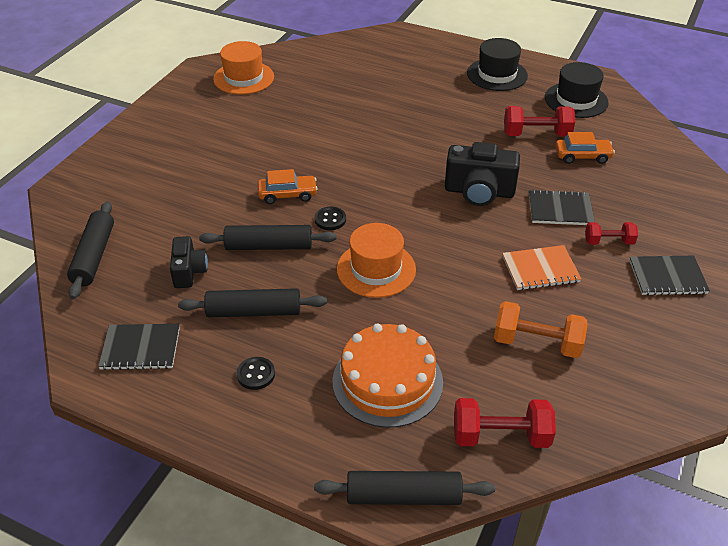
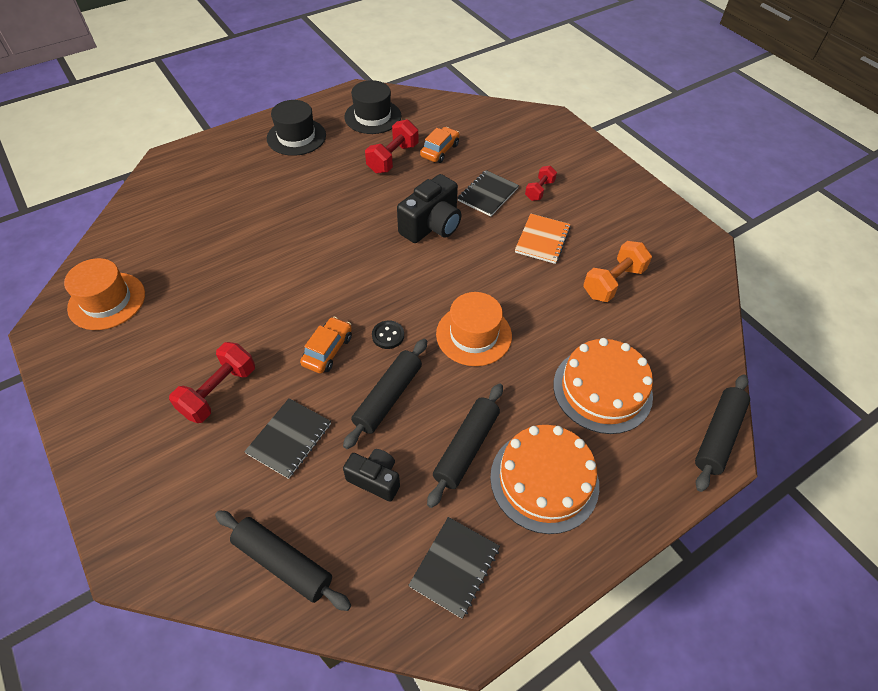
camera: 60 degrees left, 10 degrees up
black button [237,357,275,390] -> orange cake [490,425,599,534]
red dumbbell [454,398,556,448] -> red dumbbell moved to [169,342,255,423]
black notebook [629,256,710,296] -> black notebook moved to [244,398,331,479]

